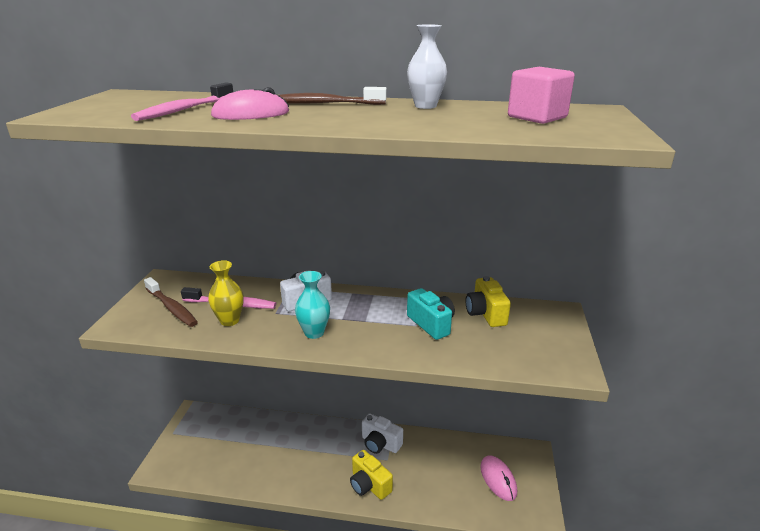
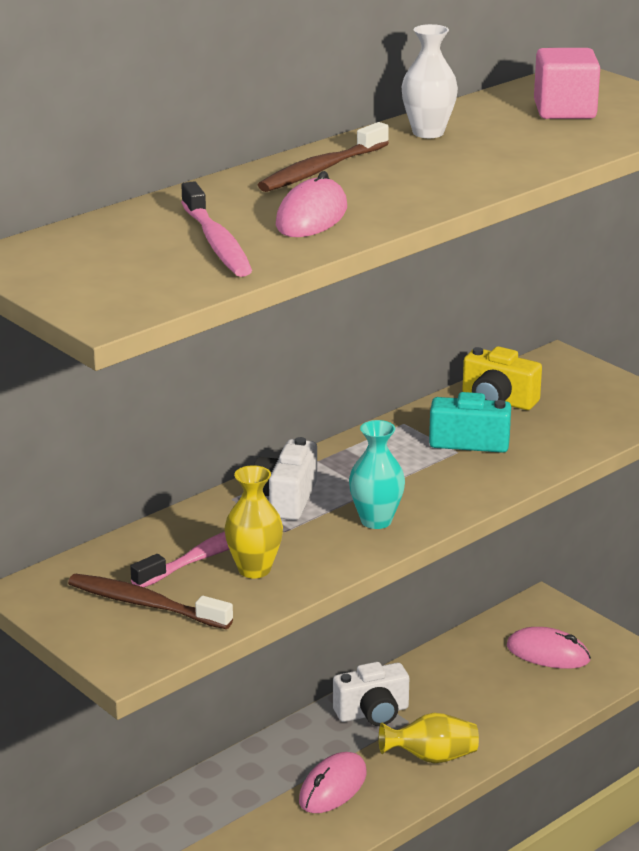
camera: 50 degrees left, 0 degrees up
brown toothbrush [144,277,198,327] -> brown toothbrush turned 150 degrees counterclockwise [68,574,233,629]
yellow camera [350,450,393,500] -> yellow vase [379,713,479,763]
none -> pink mouse [299,752,367,813]

